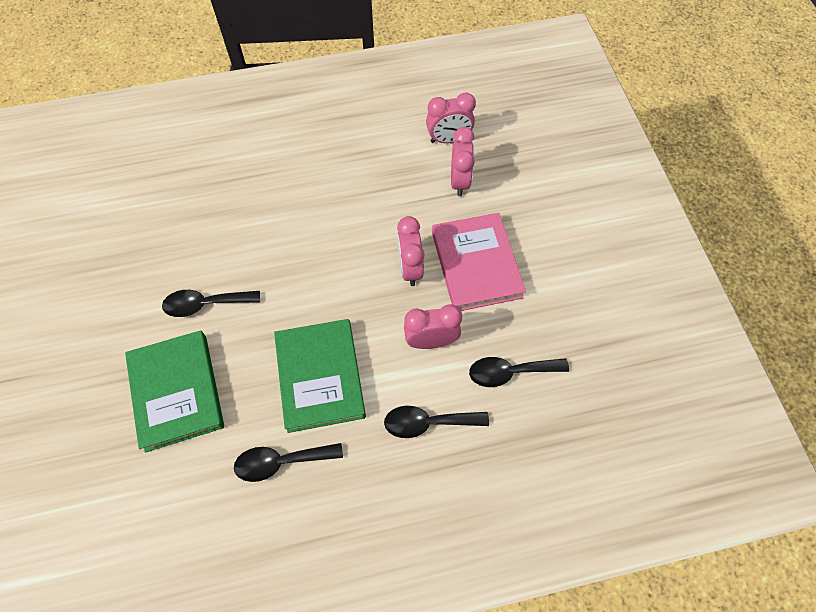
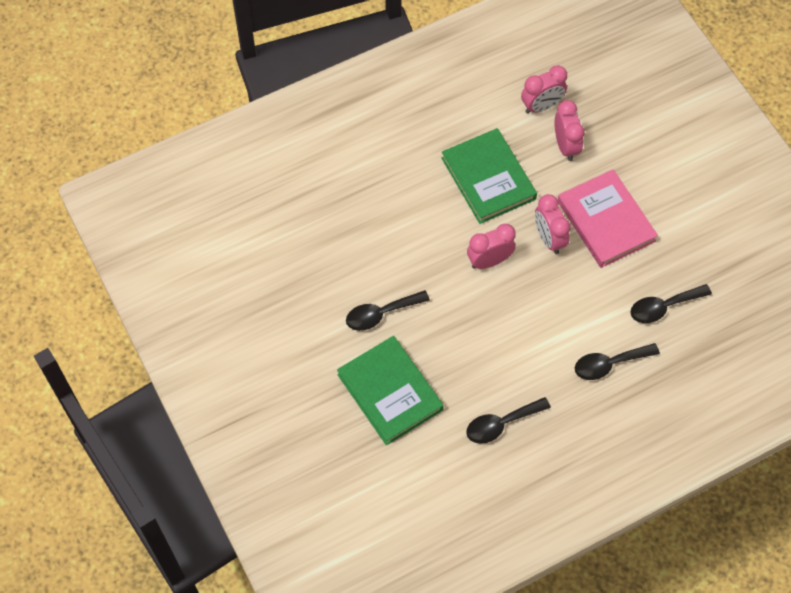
camera: 15 degrees left, 0 degrees up
green book [274,319,366,433] -> green book moved to [441,128,537,224]
pink clock [404,304,462,349] -> pink clock moved to [467,224,516,269]

